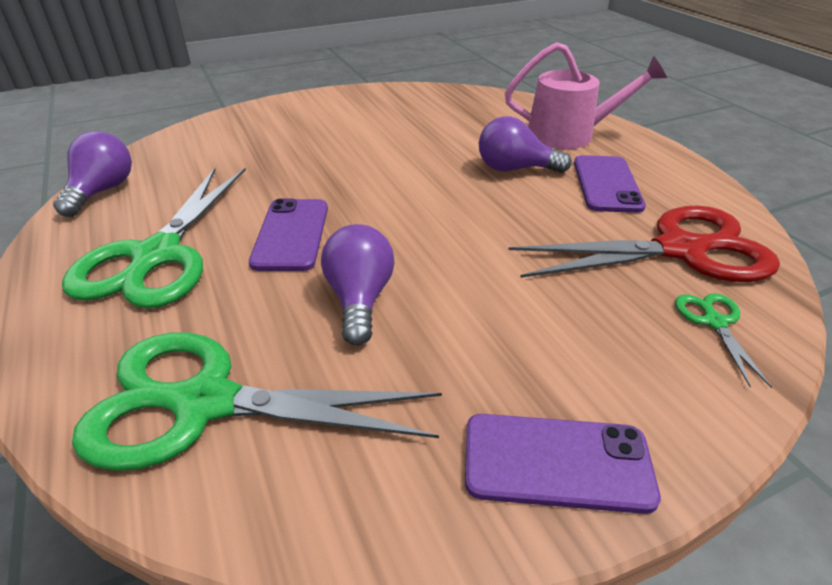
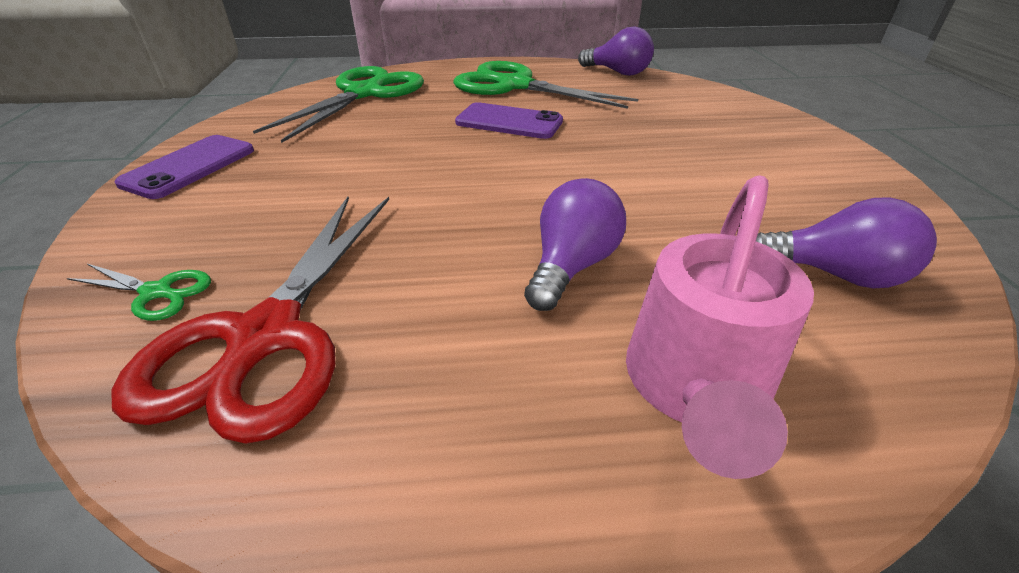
camera: 110 degrees right, 0 degrees up
purple light bulb [321,224,395,346] -> purple light bulb moved to [756,197,937,288]
purple phone [574,155,646,213] -> none

